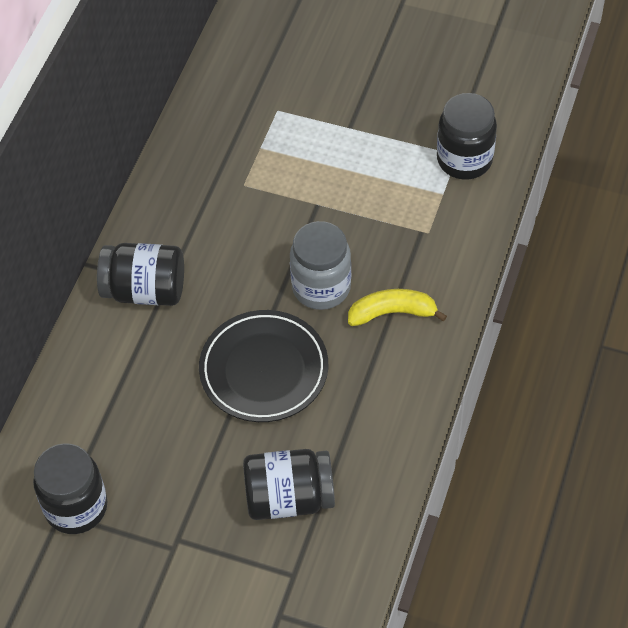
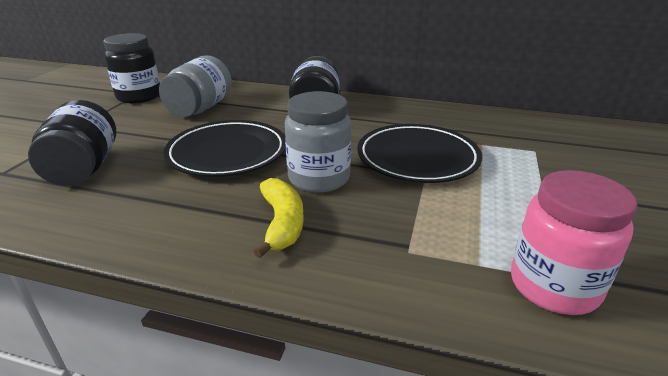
camera: 85 degrees right, 25 degrees down
black jar [437,93,497,180] -> pink jar [511,170,637,315]
none -> grey jar [159,55,232,117]
none -> black plate [357,124,482,183]

